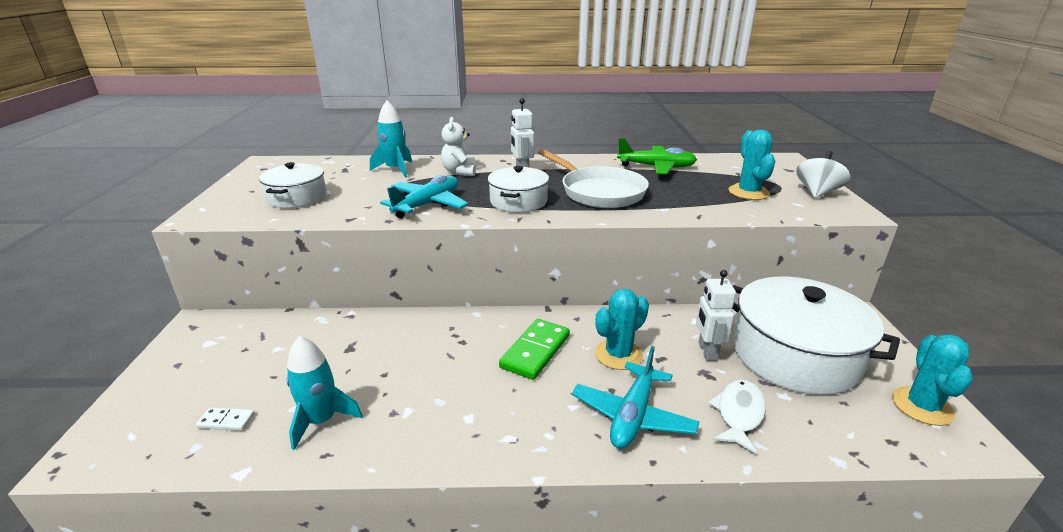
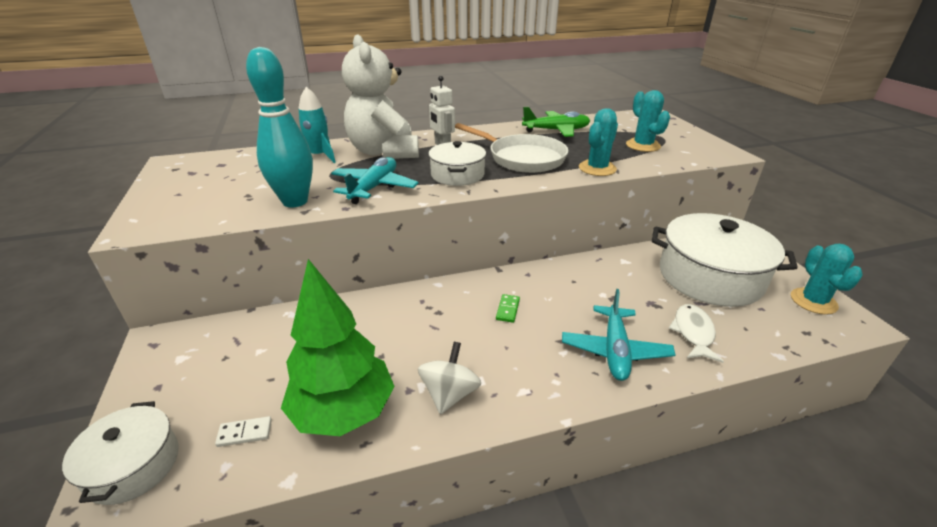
camera: 15 degrees left, 5 degrees up
white pot [259,162,327,208] -> white pot moved to [62,401,179,505]
turquoise rocket [287,336,363,450] -> green tree [281,259,395,436]
white teddy bear [441,117,476,176] -> white teddy bear [342,34,419,159], size x2.08
green domino [499,319,570,380] -> green domino [496,294,520,323], size x0.51
turquoise cactus [595,289,649,370] -> turquoise cactus moved to [579,108,618,176]
white robot [696,270,736,361] -> none
white spinning top [796,151,850,198] -> white spinning top moved to [418,342,481,414]
none -> turquoise bowling pin [246,47,313,207]

